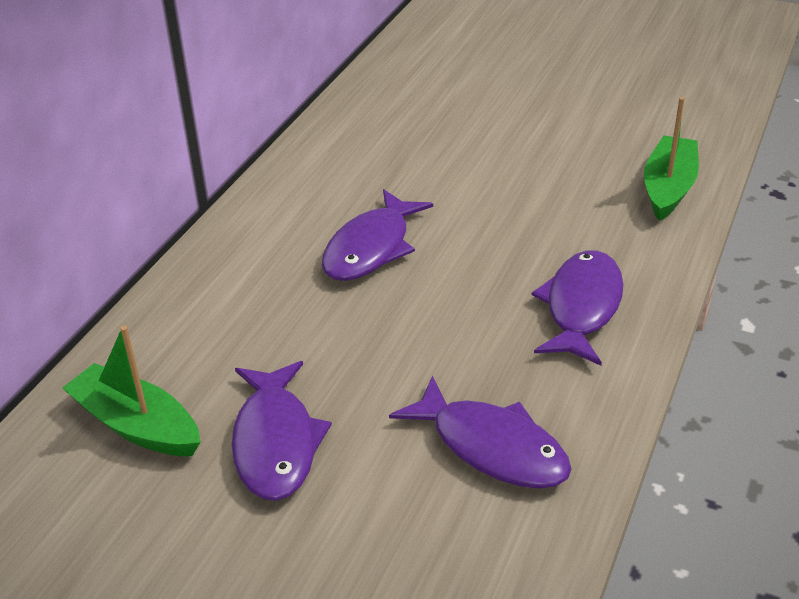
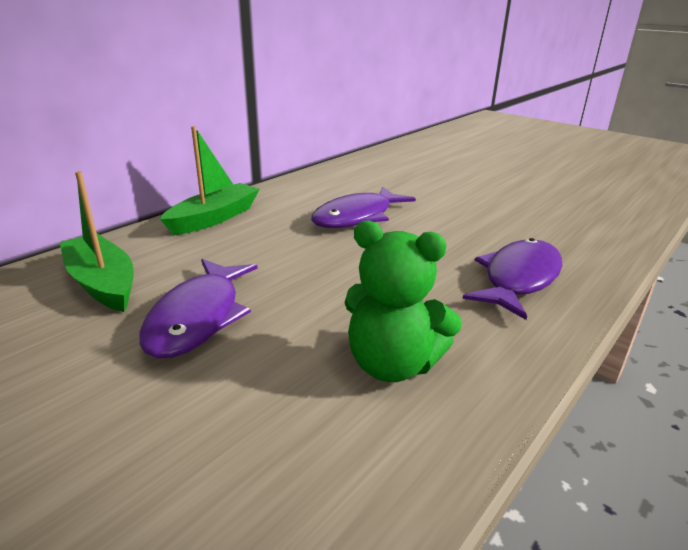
camera: 15 degrees right, 10 degrees down
purple fish [389,375,572,489] -> green teddy bear [344,221,462,382]
green boat [644,97,699,221] -> green boat moved to [160,126,260,235]

